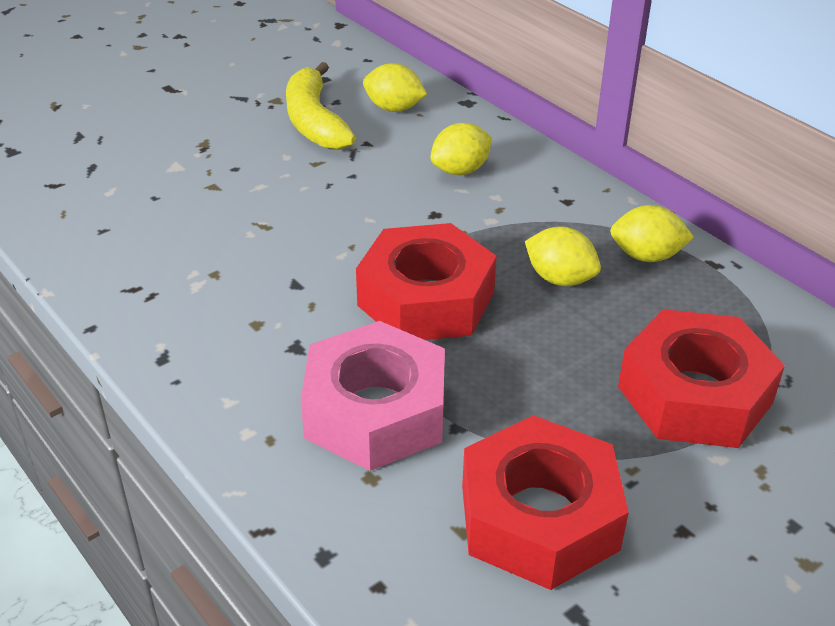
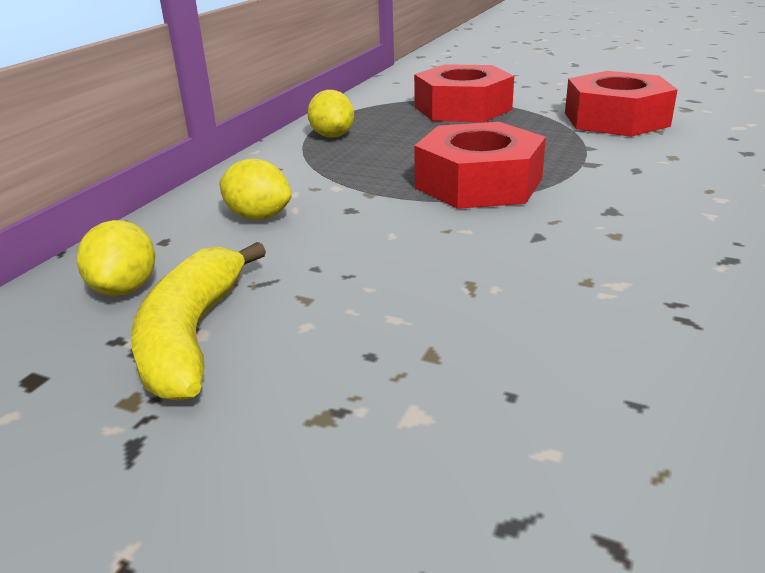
camera: 115 degrees left, 10 degrees down
yellow banana [286,62,356,150] -> yellow banana turned 135 degrees clockwise [131,242,266,401]
pink nut [301,321,445,471] -> none
yellow lemon [525,227,601,286] -> none

